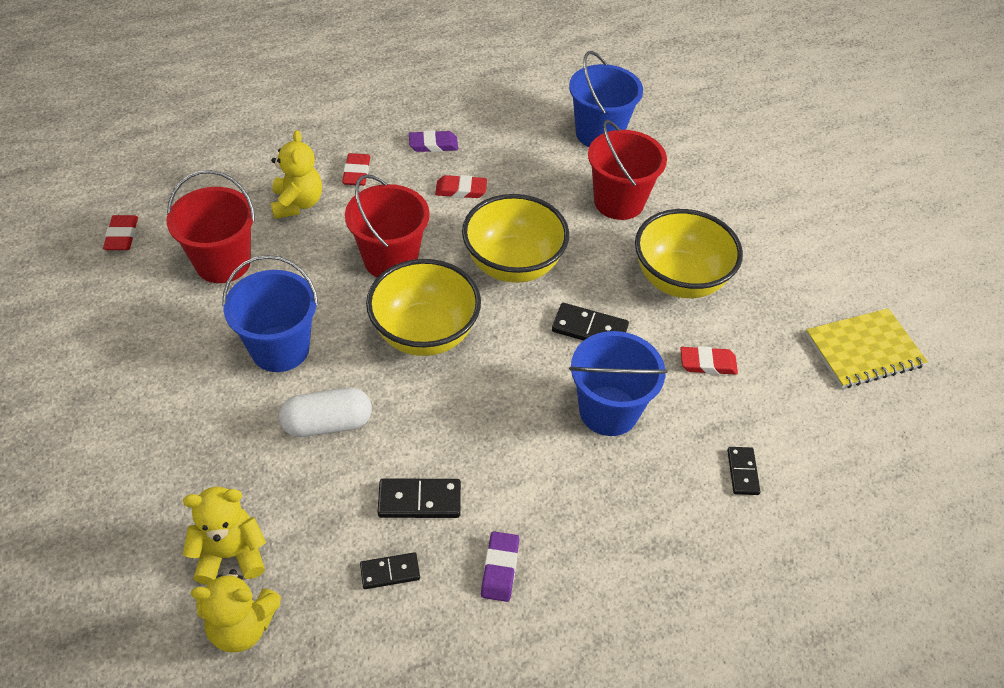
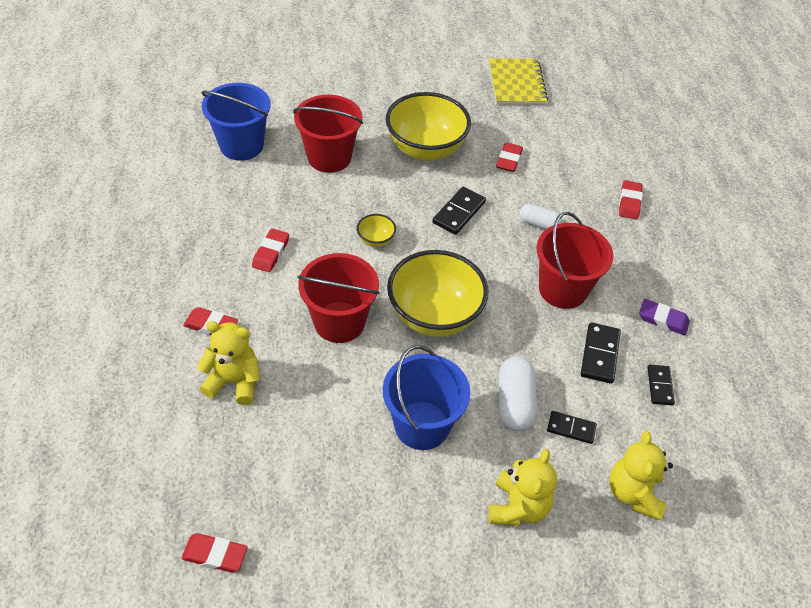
camera: 75 degrees left, 0 degrees up
red bucket [167,170,255,283] -> red bucket moved to [537,212,613,309]
yellow teddy bear [191,569,281,653] -> yellow teddy bear moved to [489,449,557,526]
purple eraser [409,130,458,152] -> none
yellow bowl [462,194,569,283] -> yellow bowl [357,214,396,247], size x0.43
blue bucket [569,331,668,436] -> white capsule [519,204,562,229]
black domino [727,447,760,495] -> black domino moved to [547,411,597,444]
none -> red eraser [619,180,643,220]

